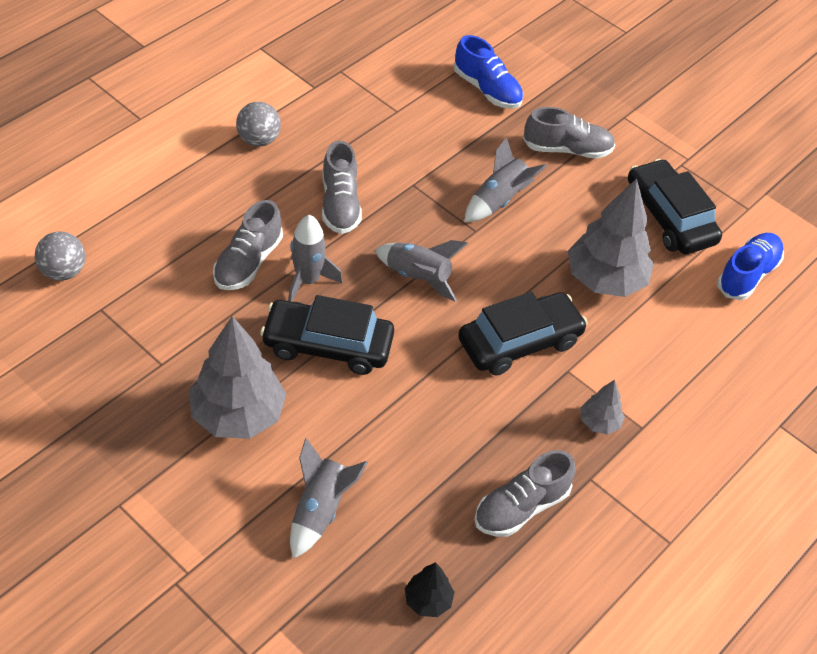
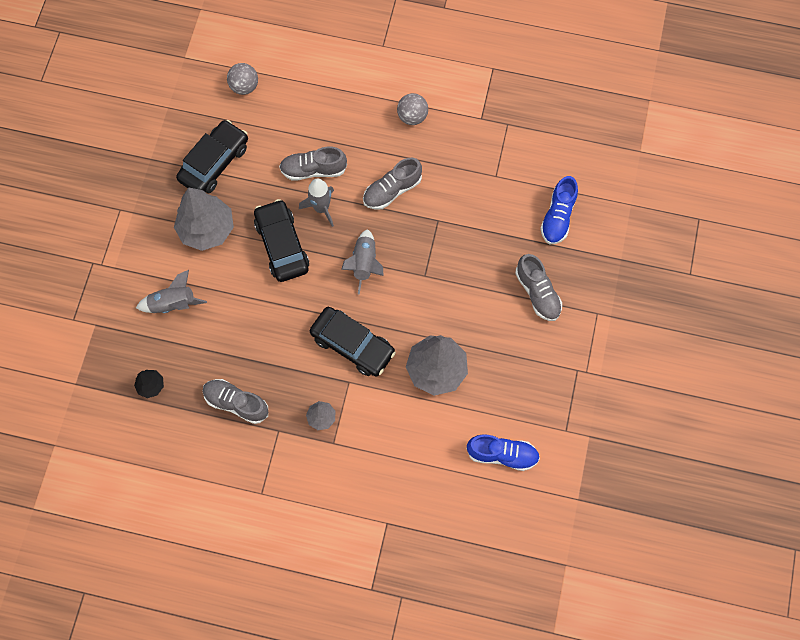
camera: 65 degrees right, 20 degrees up
grey rocket [464,137,547,222] -> none
black car [628,159,722,254] -> black car moved to [176,120,248,193]

